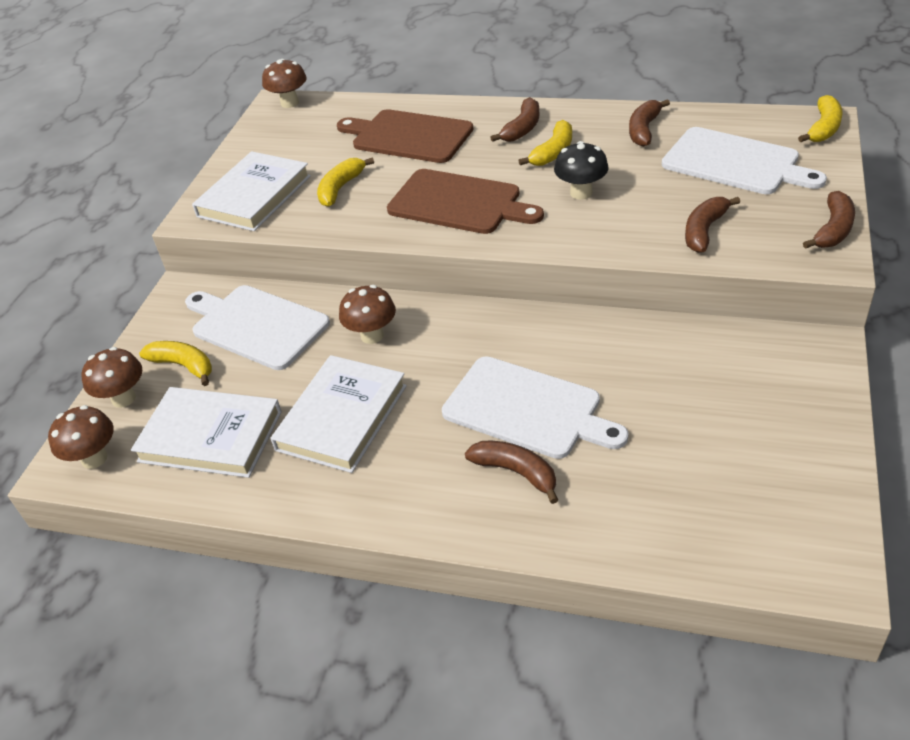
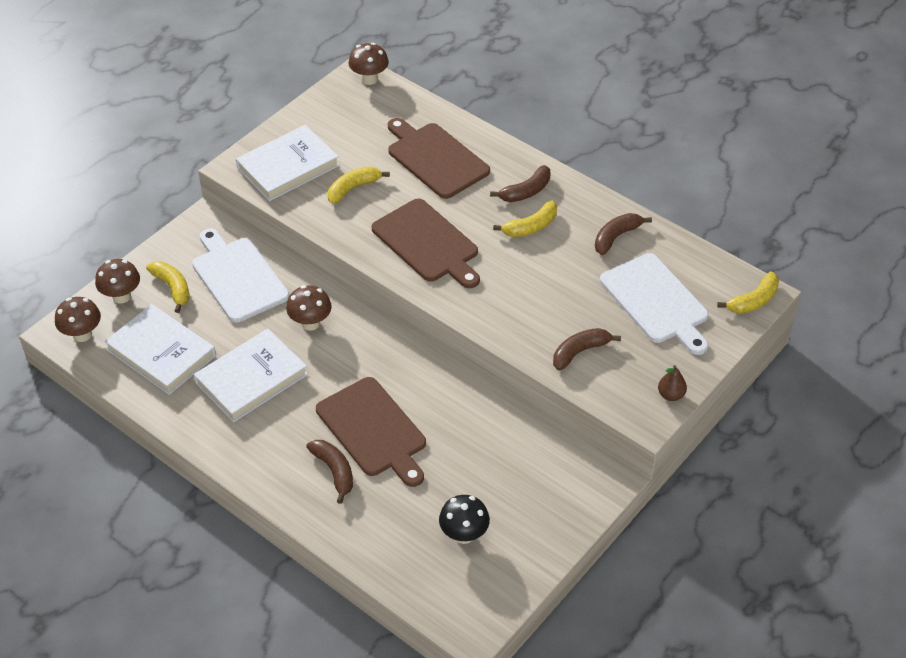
camera: 20 degrees right, 5 degrees up
white cutting board [442,356,629,459] -> brown cutting board [316,377,426,487]
black mushroom [554,141,609,200] -> black mushroom moved to [439,495,490,544]
brown banana [803,191,855,249] -> brown pear [658,365,687,401]

